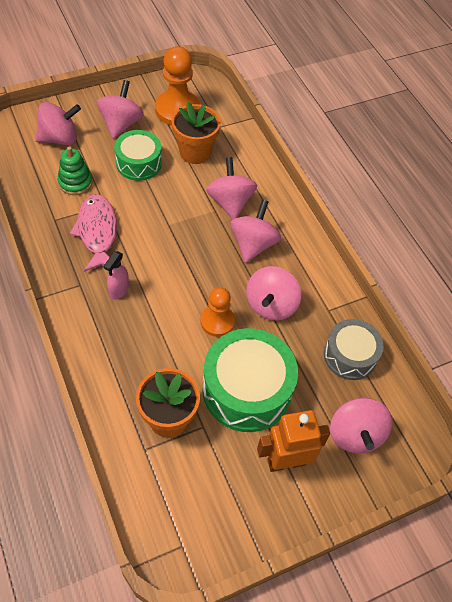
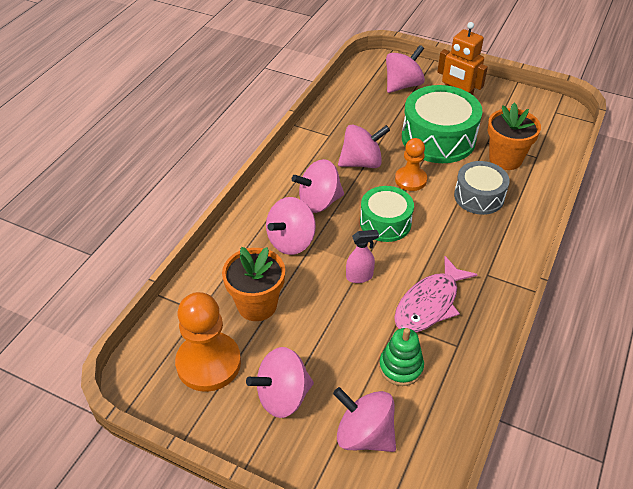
camera: 125 degrees left, 10 degrees down
pink spray bottle [104,251,129,300] -> pink spray bottle moved to [346,230,379,283]
green drum [114,130,162,181] -> green drum moved to [360,186,414,242]
grey drum [324,319,384,380] -> grey drum moved to [454,161,510,215]

